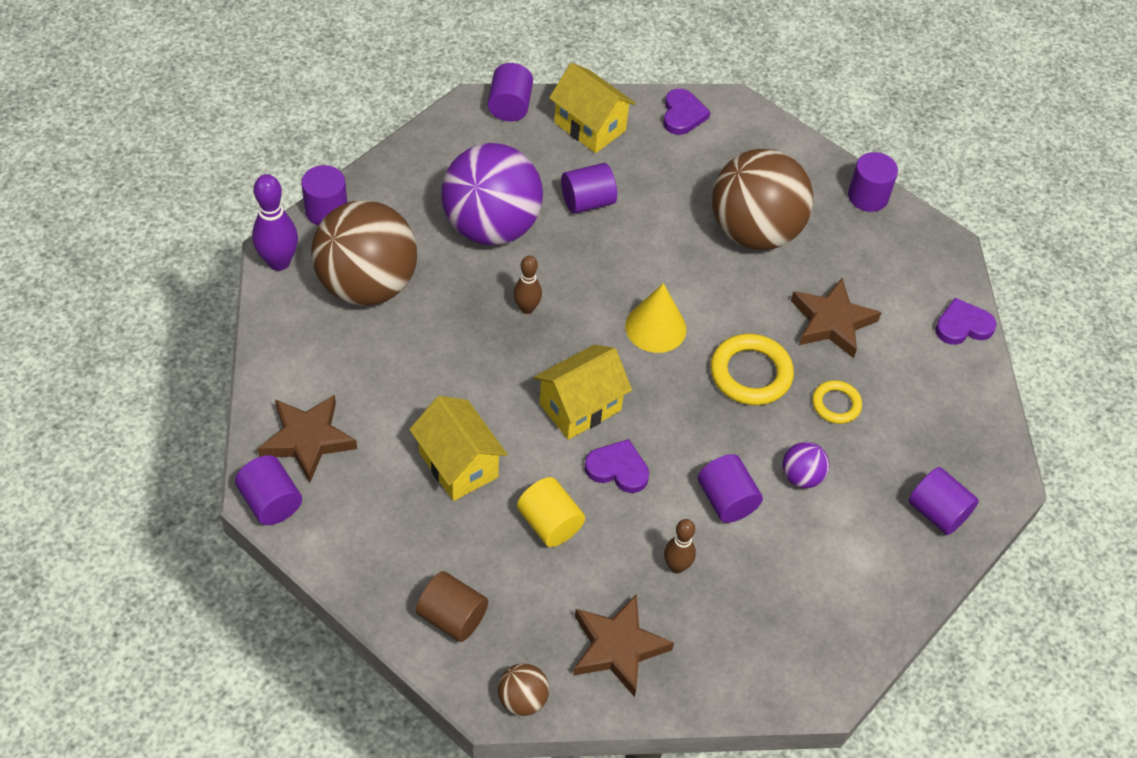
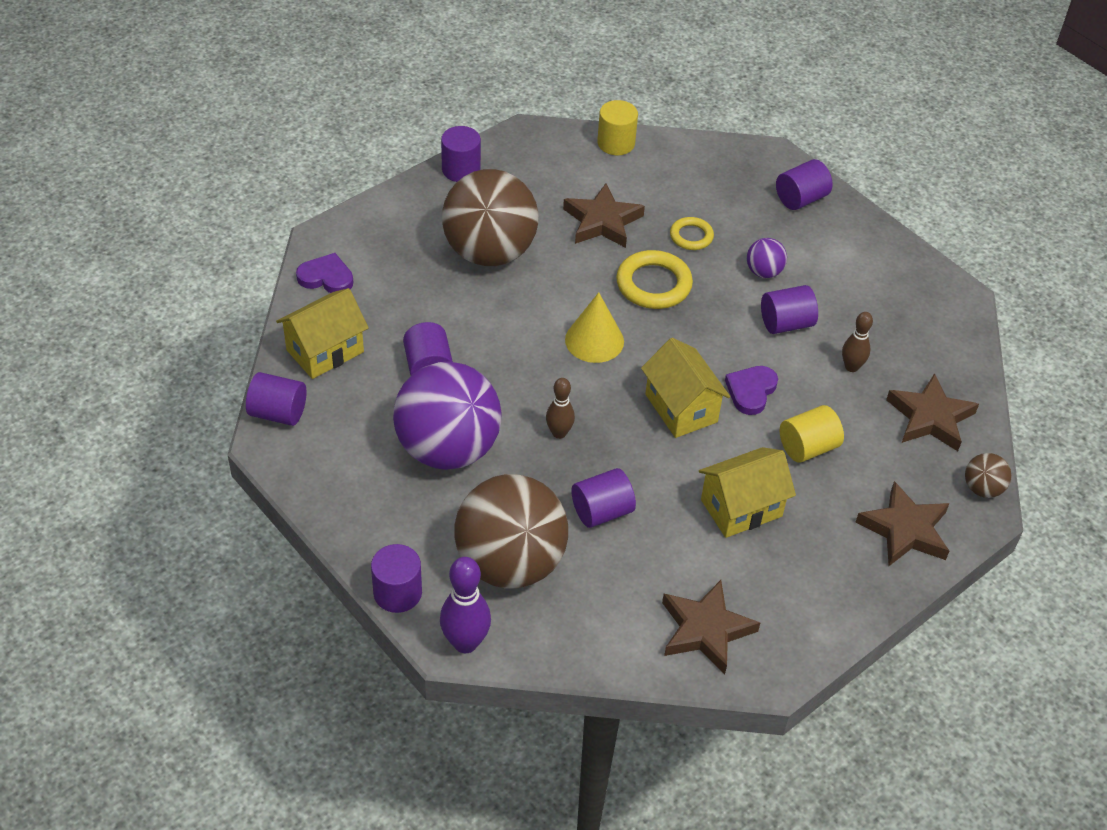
camera: 80 degrees left, 5 degrees down
purple cylinder [235,455,302,525] -> purple cylinder moved to [571,468,636,528]
brown cylinder [416,571,488,642] -> brown star [855,481,950,566]
purple heart [935,298,997,345] -> yellow cylinder [597,100,638,155]

